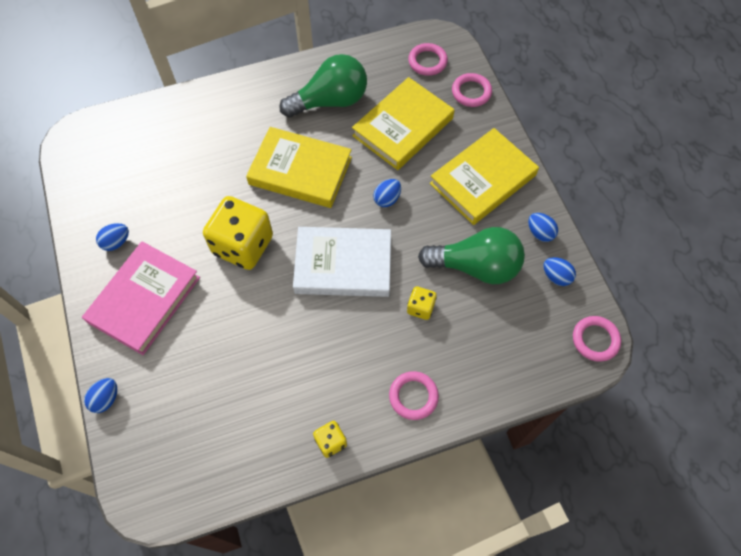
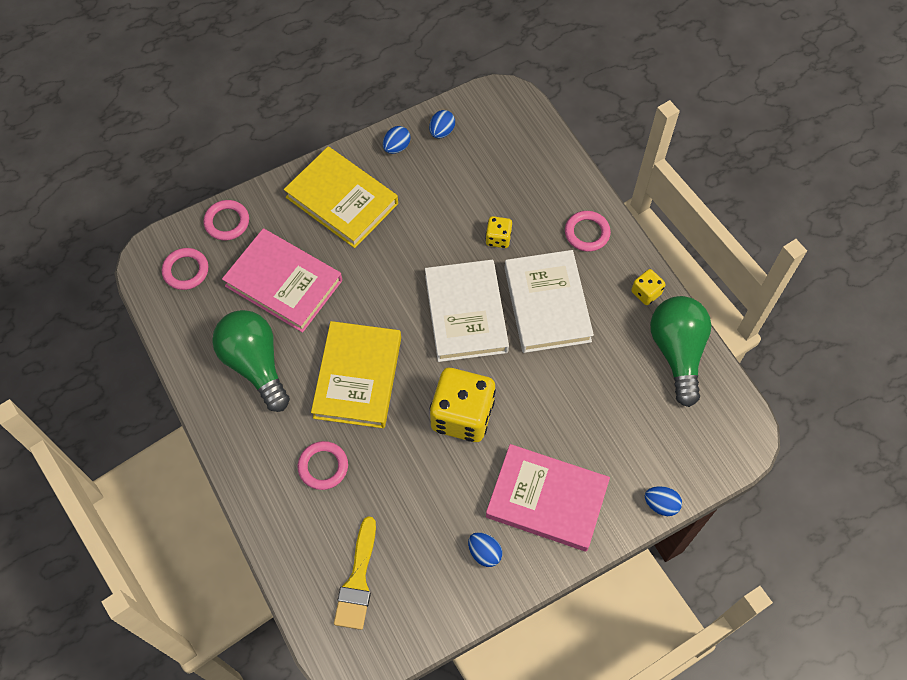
camera: 100 degrees left, 0 degrees up
yellow book [352,77,454,170] -> pink book [222,228,342,333]
blue egg [373,179,401,207] -> none
green light bulb [418,227,525,284] -> green light bulb moved to [650,296,711,407]
pink ring [573,316,621,362] -> pink ring moved to [298,441,348,490]
none -> yellow brush [334,516,376,630]
none -> white book [504,250,594,353]

